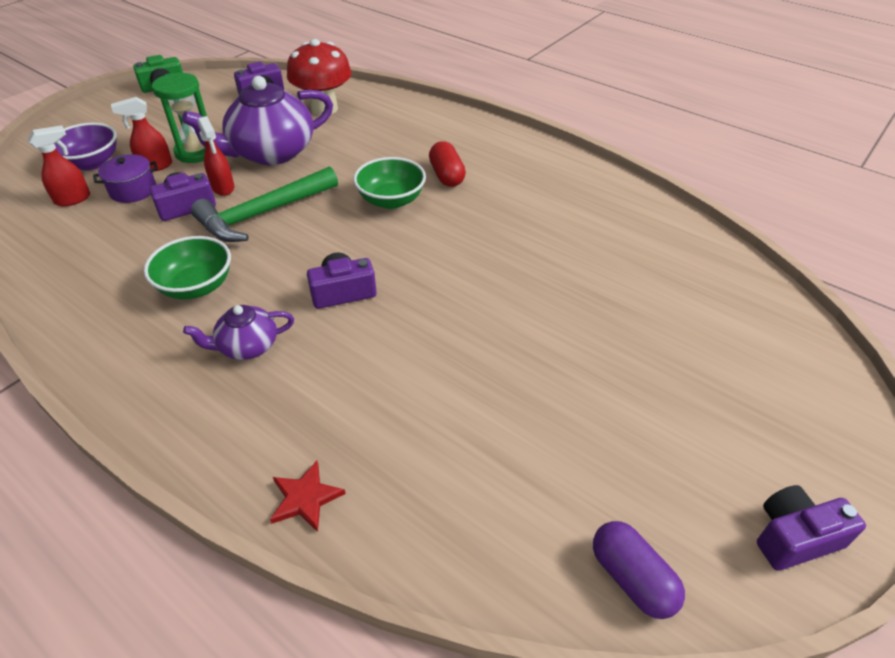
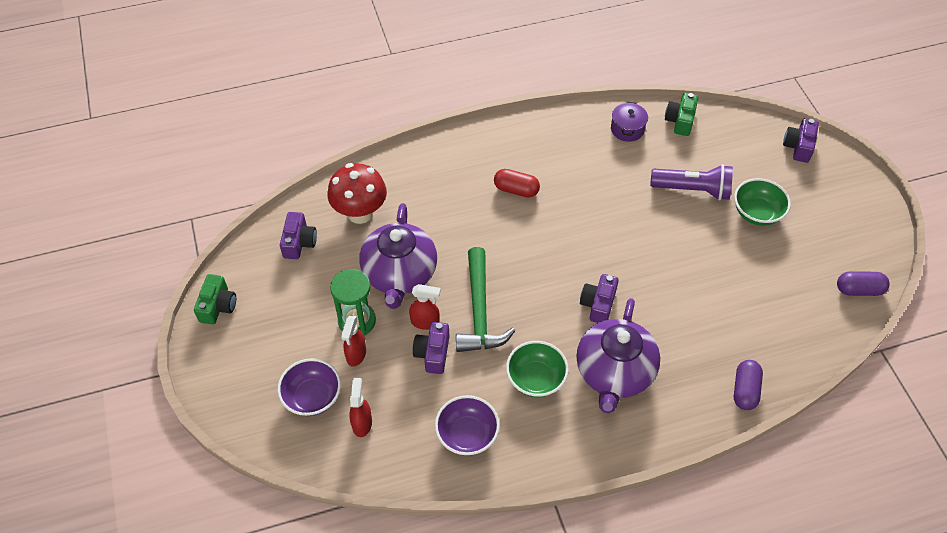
camera: 55 degrees left, 10 degrees up
purple pot [93,154,158,203] -> purple pot moved to [611,102,648,142]
purple teapot [183,305,294,360] -> purple teapot [576,298,660,413], size x1.96
red star [270,461,346,532] -> purple capsule [734,360,763,410]
green bowl [353,157,426,209] -> green bowl moved to [734,178,791,226]
purple camera [757,485,866,571] -> purple camera moved to [783,118,819,163]
none -> purple bowl [435,395,500,456]
none -> purple flashlight [650,164,733,200]
none -> green camera [665,93,698,136]

